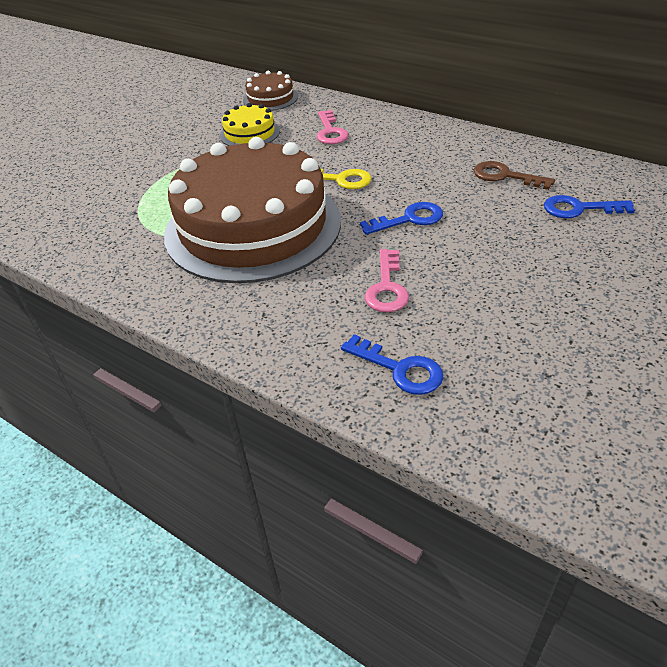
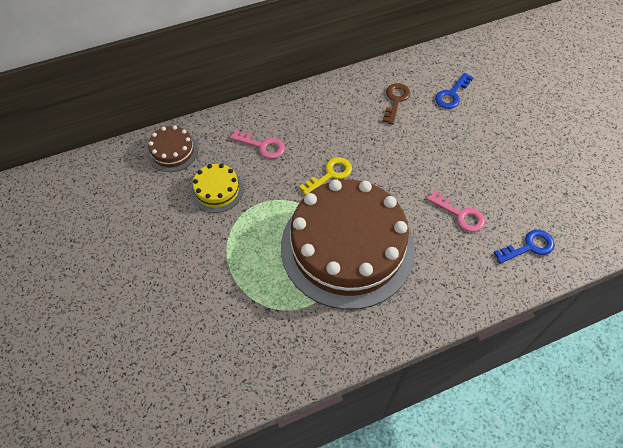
camera: 60 degrees left, 15 degrees up
blue key [360,202,443,235] -> none
brown key [474,161,555,190] -> brown key turned 135 degrees clockwise [382,83,410,125]

